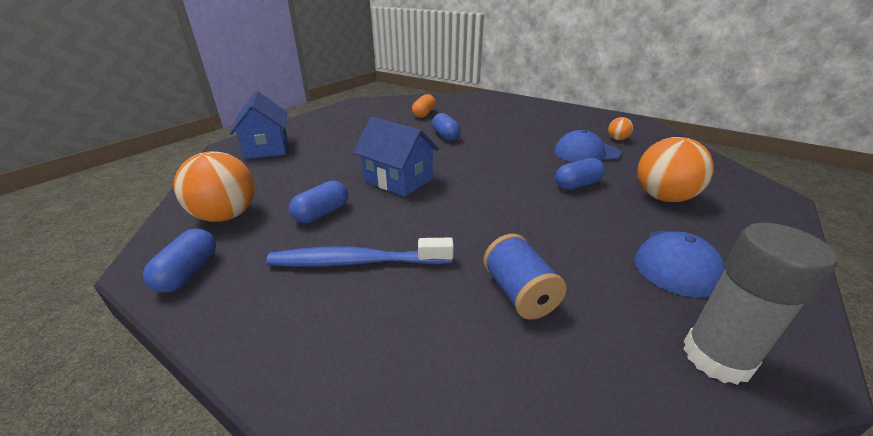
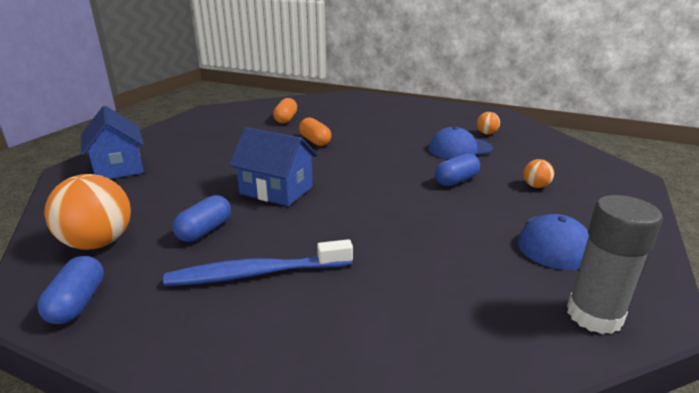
camera: 10 degrees left, 5 degrees down
blue capsule [432,113,461,141] -> orange capsule [299,118,331,146]
blue spool [483,234,567,320] -> none
orange ball [638,137,714,202] -> orange ball [523,159,554,188], size x0.48

